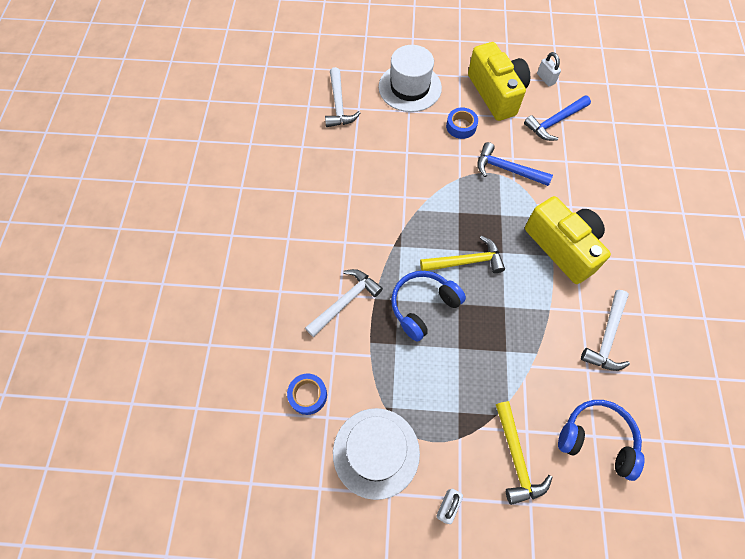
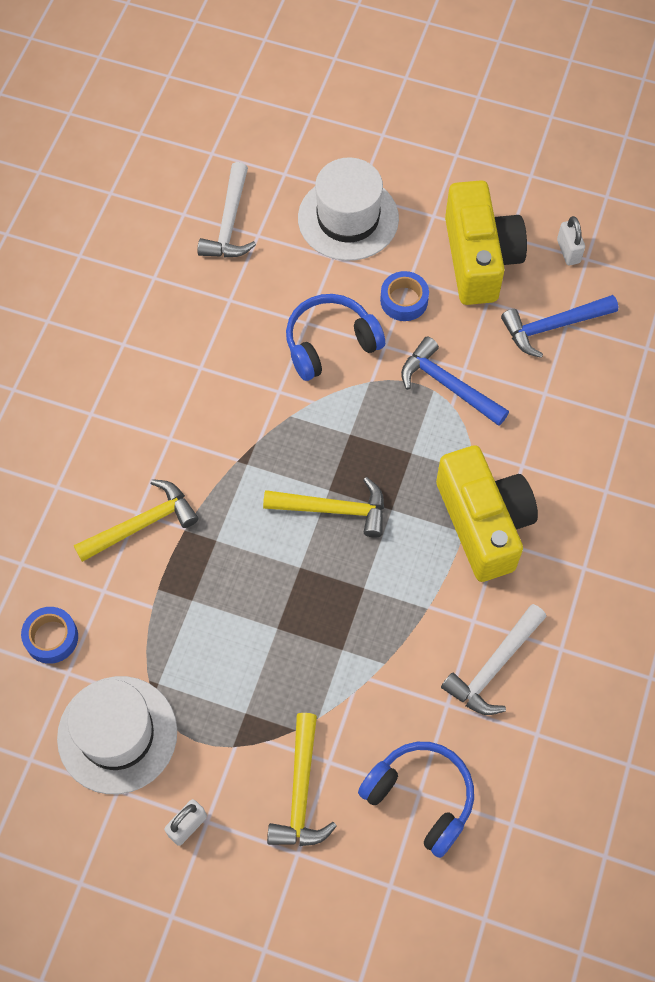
camera: 15 degrees right, 0 degrees up
white hammer [305,269,383,337] -> yellow hammer [74,479,198,562]
blue headphones [391,271,466,342] -> blue headphones moved to [286,294,385,381]

